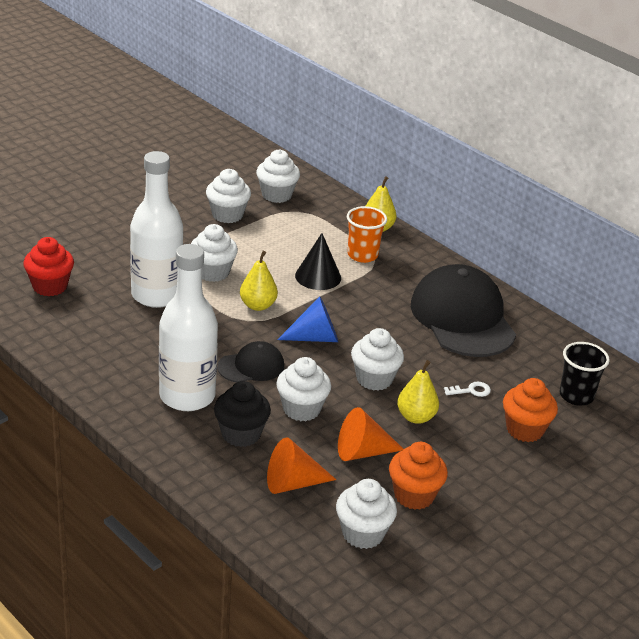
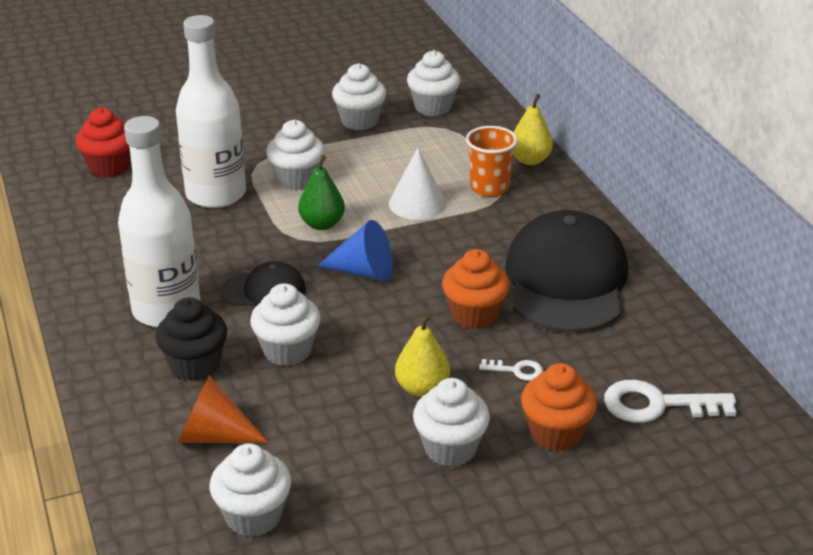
camera: 25 degrees right, 0 degrees up
yellow pear [240,251,278,311] -> green pear [298,155,345,230]
black cone [295,233,341,290] -> white cone [389,147,446,220]
orange cone [338,407,404,461] -> none
white cupcake [351,328,404,391] -> white cupcake moved to [413,378,490,467]
orange cupcake [389,442,448,510] -> orange cupcake moved to [442,249,510,329]
black cup [560,342,610,406] -> white key [604,380,737,423]

